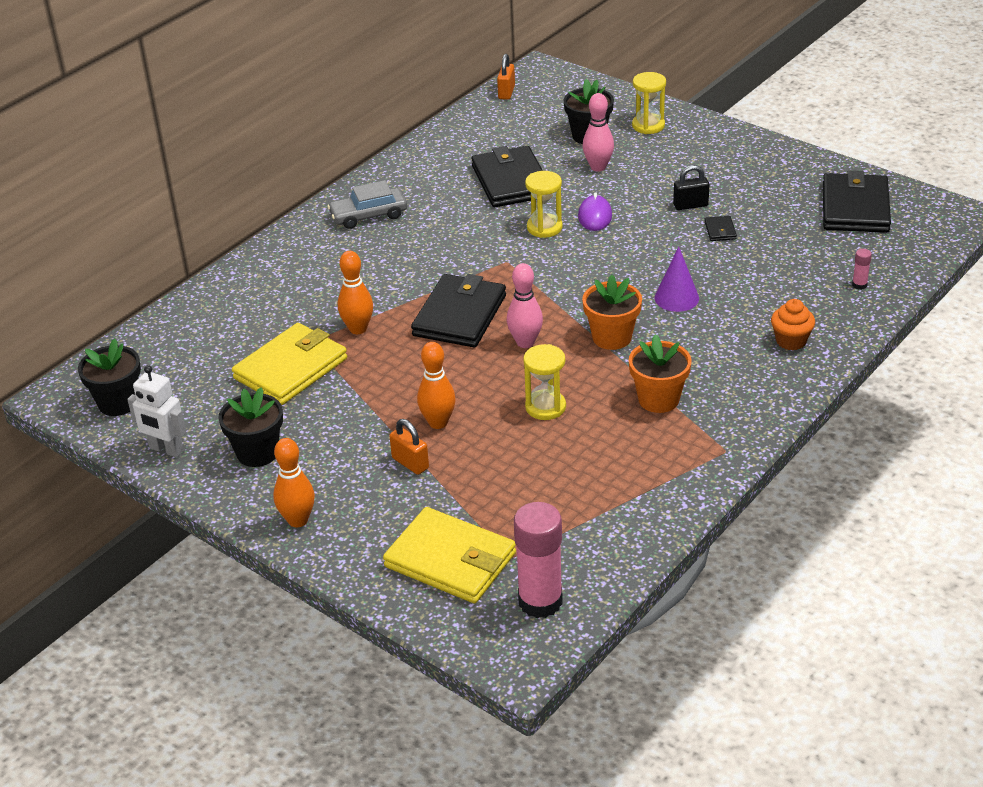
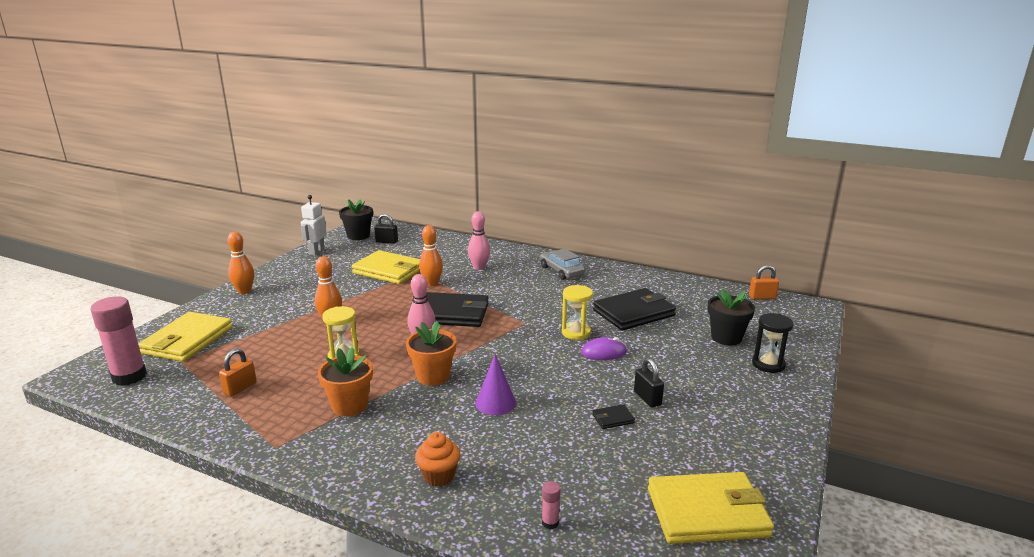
camera: 75 degrees right, 15 degrees down
black flower pot [218,387,283,467] -> none
orange padlock [389,419,429,475] -> orange padlock moved to [219,348,257,397]
pink bowling pin [582,93,614,171] -> pink bowling pin moved to [468,211,490,270]
yellow hourglass [632,72,666,134] -> black hourglass [752,313,794,373]
black wallet [823,170,891,233] -> yellow wallet [648,472,774,544]
none -> black padlock [374,214,398,244]

